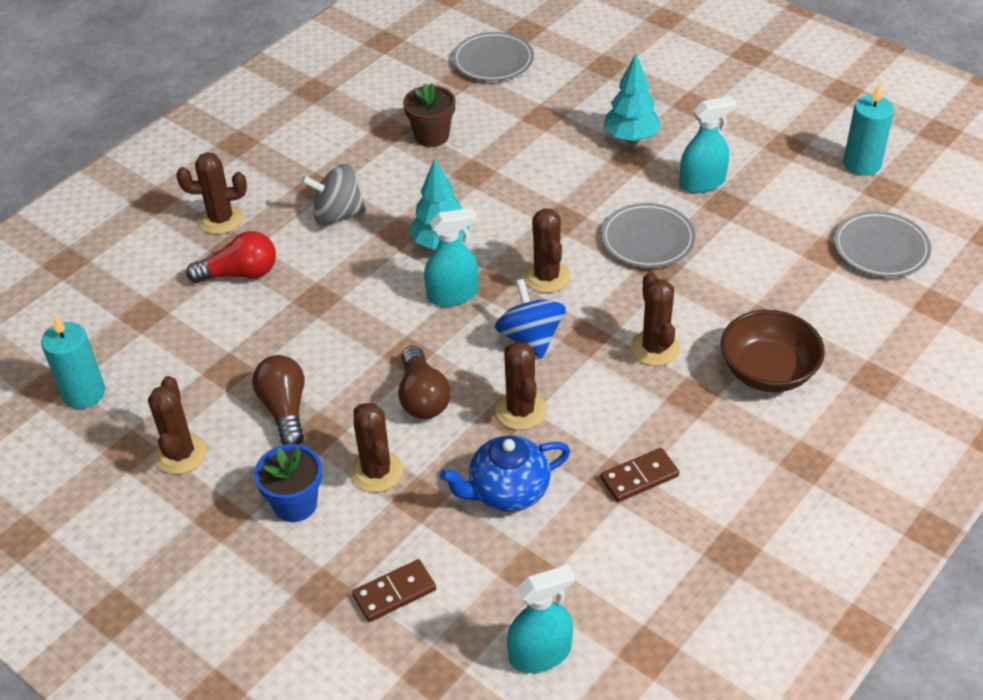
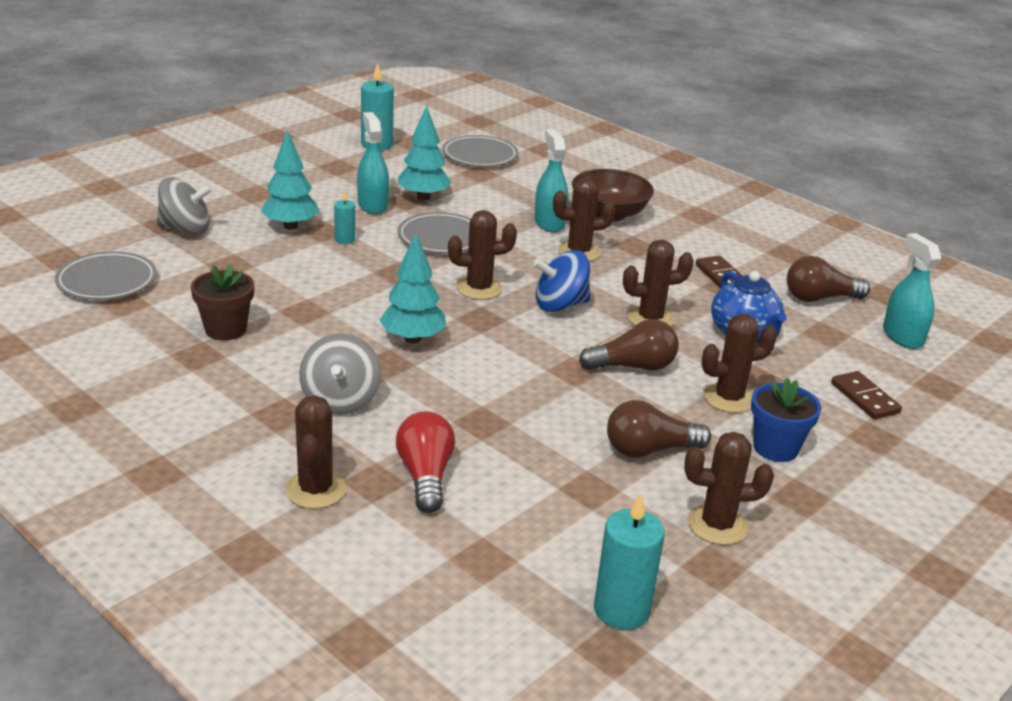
camera: 90 degrees left, 15 degrees down
turquoise spray bottle [424,208,478,306] -> turquoise spray bottle moved to [534,130,569,232]
none -> grey spinning top [157,177,213,235]
none -> turquoise candle [334,190,355,244]
none -> turquoise tree [398,105,452,200]
none -> brown light bulb [787,256,870,302]

